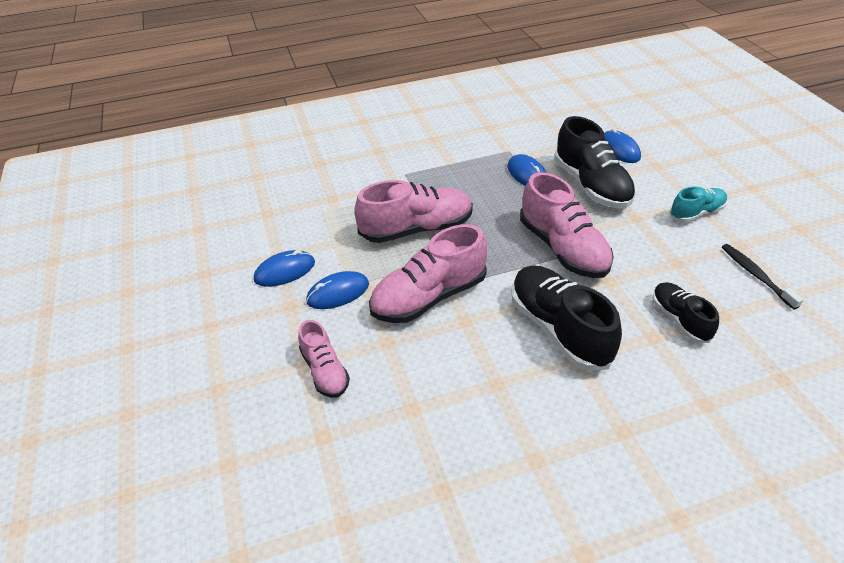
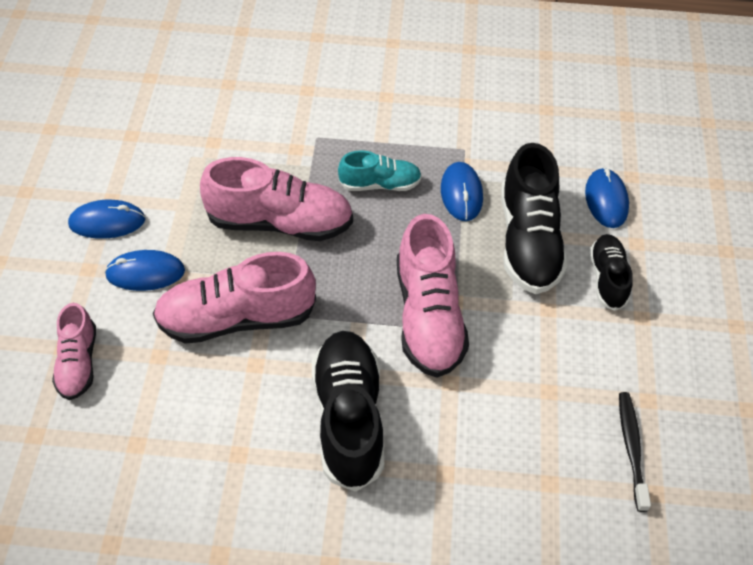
camera: 20 degrees right, 10 degrees up
black shoe [652,282,719,343] -> black shoe moved to [590,234,633,311]
turquoise shoe [669,186,727,222] -> turquoise shoe moved to [338,150,422,191]

